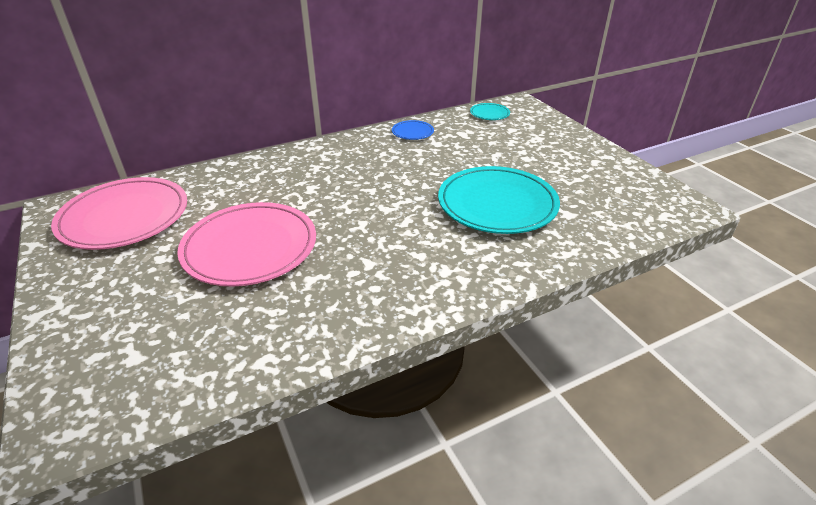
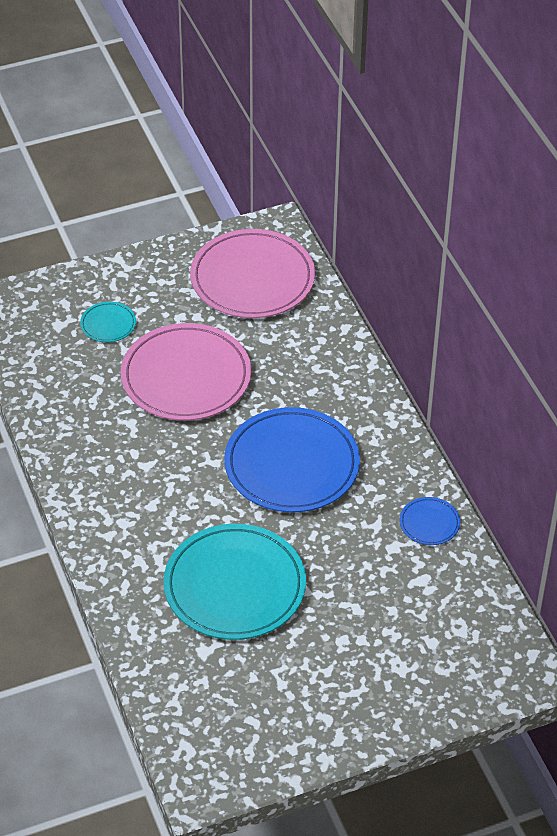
camera: 95 degrees right, 10 degrees up
turquoise plate [470,103,510,120] -> turquoise plate moved to [80,302,136,342]
none -> blue plate [224,407,360,512]

